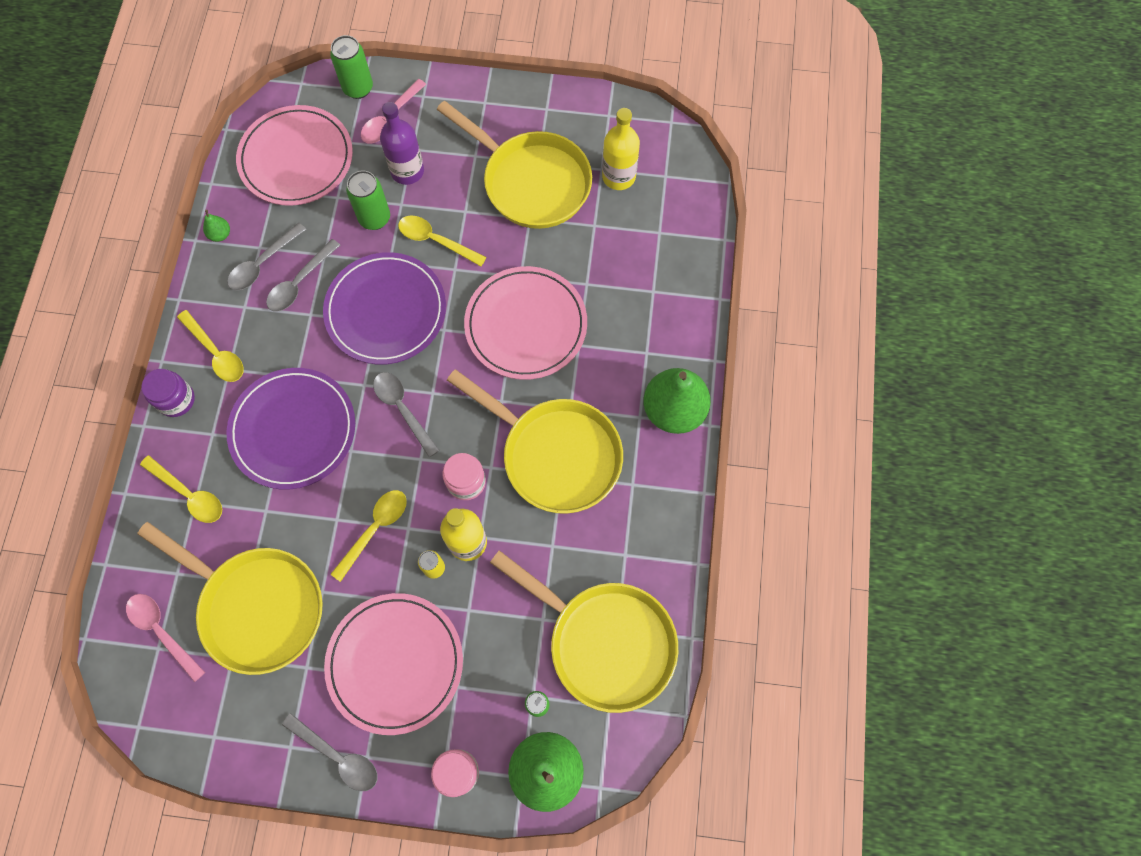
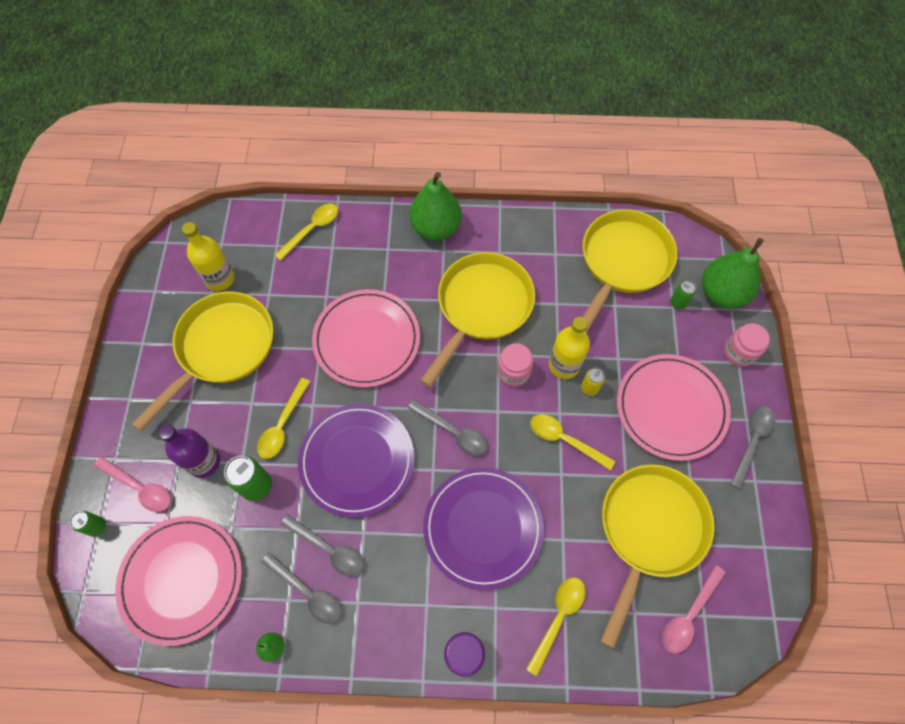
camera: 95 degrees left, 5 degrees down
yellow spoon [177,310,244,382] -> yellow spoon moved to [275,203,338,261]
green can [330,35,373,99] -> green can [70,511,106,537], size x0.60
grey spoon [373,372,440,457] -> grey spoon turned 105 degrees counterclockwise [408,400,488,456]

